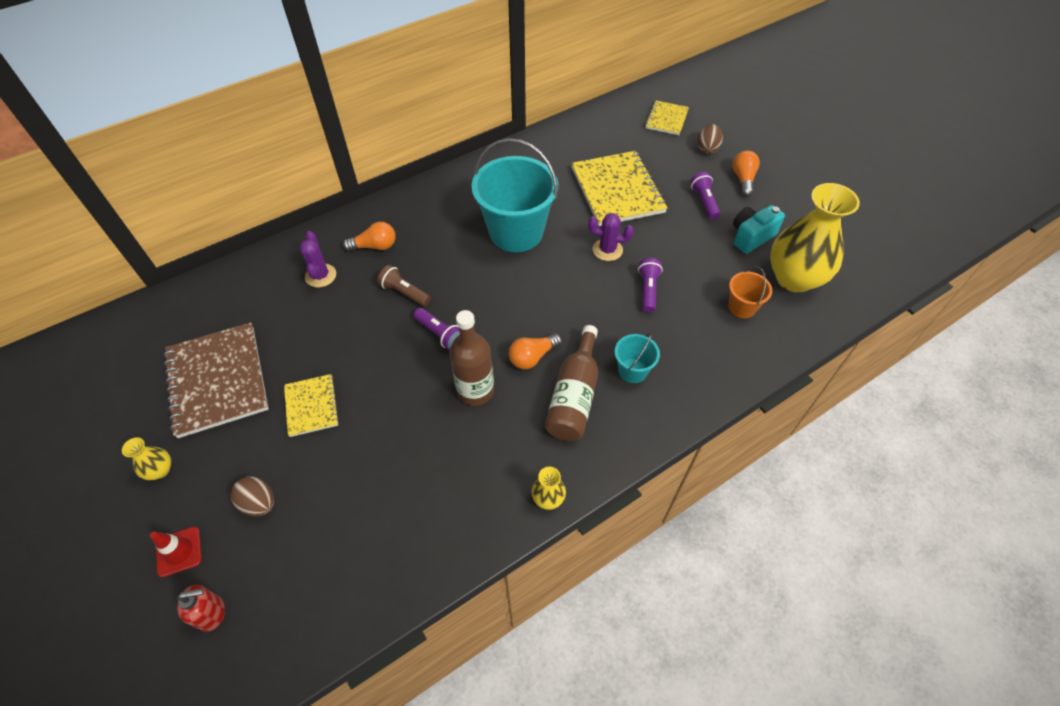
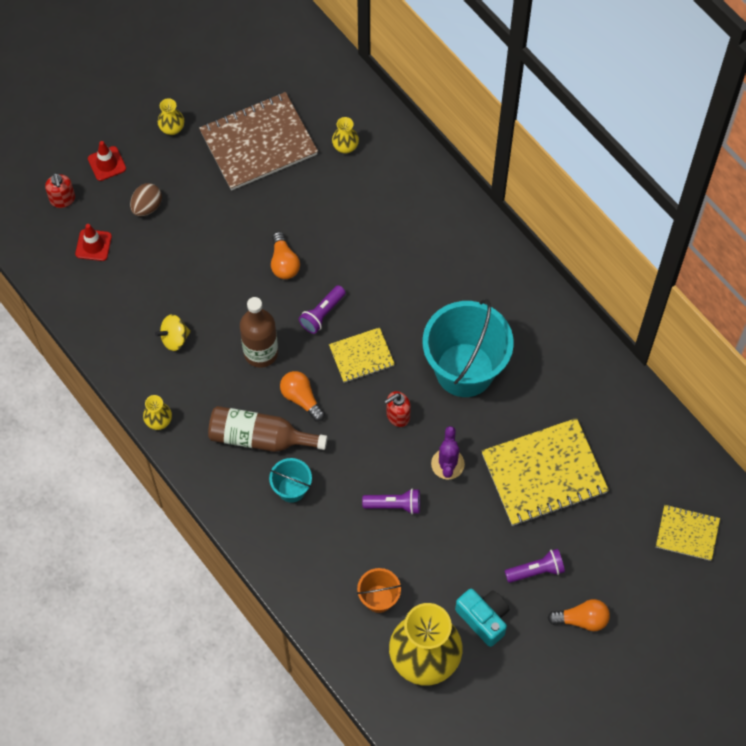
camera: 85 degrees right, 10 degrees up
yellow notebook [284,374,339,437] -> yellow notebook moved to [329,327,395,383]
purple cactus [299,231,336,288] -> none
orange light bulb [343,222,396,251] -> orange light bulb moved to [271,232,300,279]
brown flashlight [377,265,431,306] -> none
brown egg [698,124,723,154] -> none
none -> red traffic cone [75,224,112,261]
none -> yellow spinning top [155,314,191,351]
none -> yellow vase [332,117,359,154]
none -> red soap dispenser [385,391,411,427]

